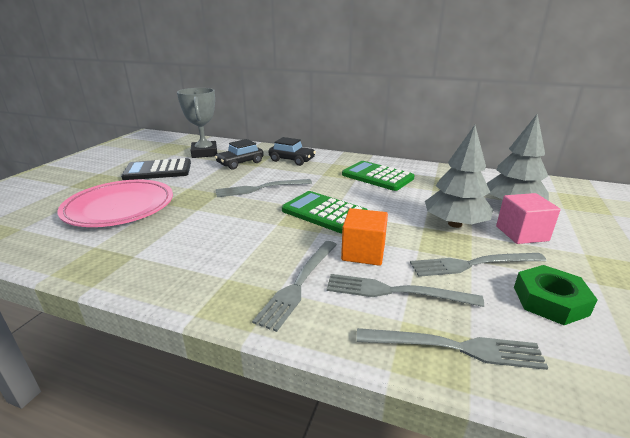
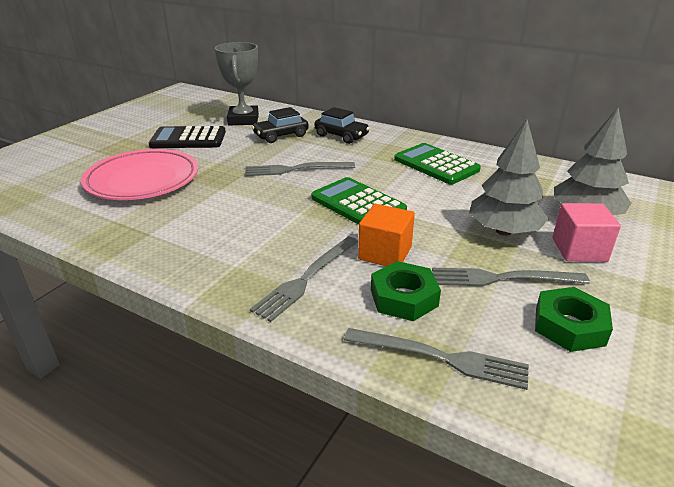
camera: 10 degrees right, 5 degrees up
grey fork [326,274,484,307] -> green nut [371,261,441,321]

